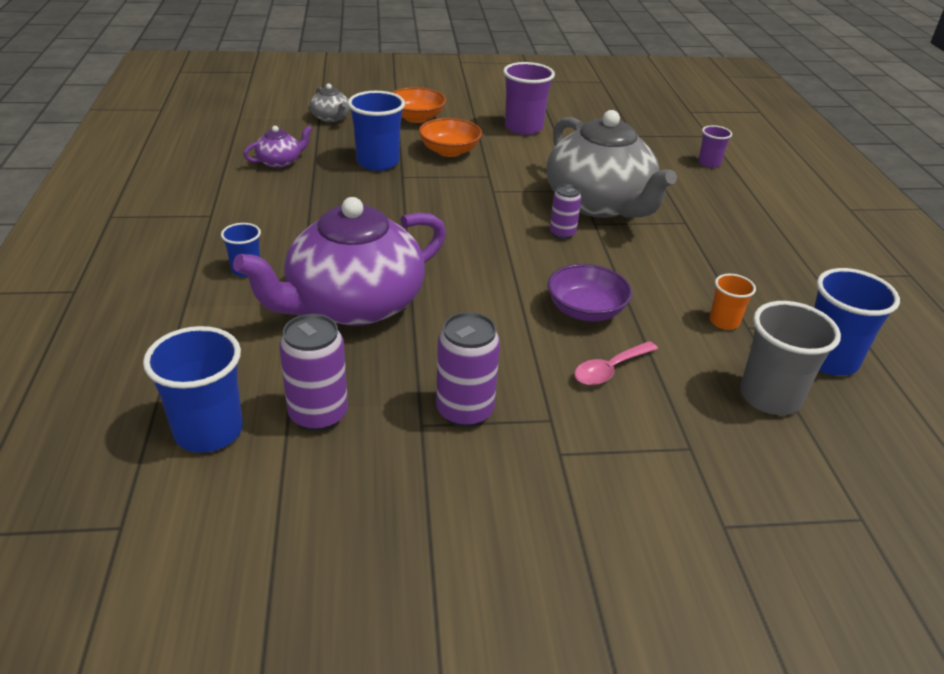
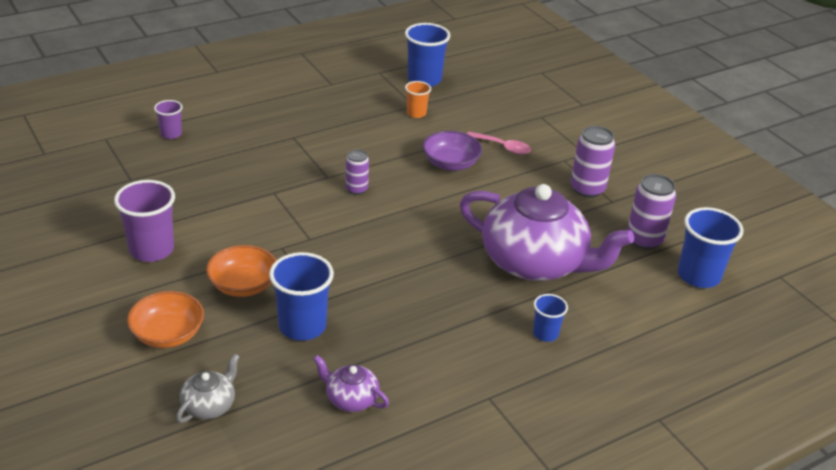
camera: 115 degrees left, 0 degrees up
grey teapot [547,110,677,218] -> none
grey cup [740,301,841,415] -> none

